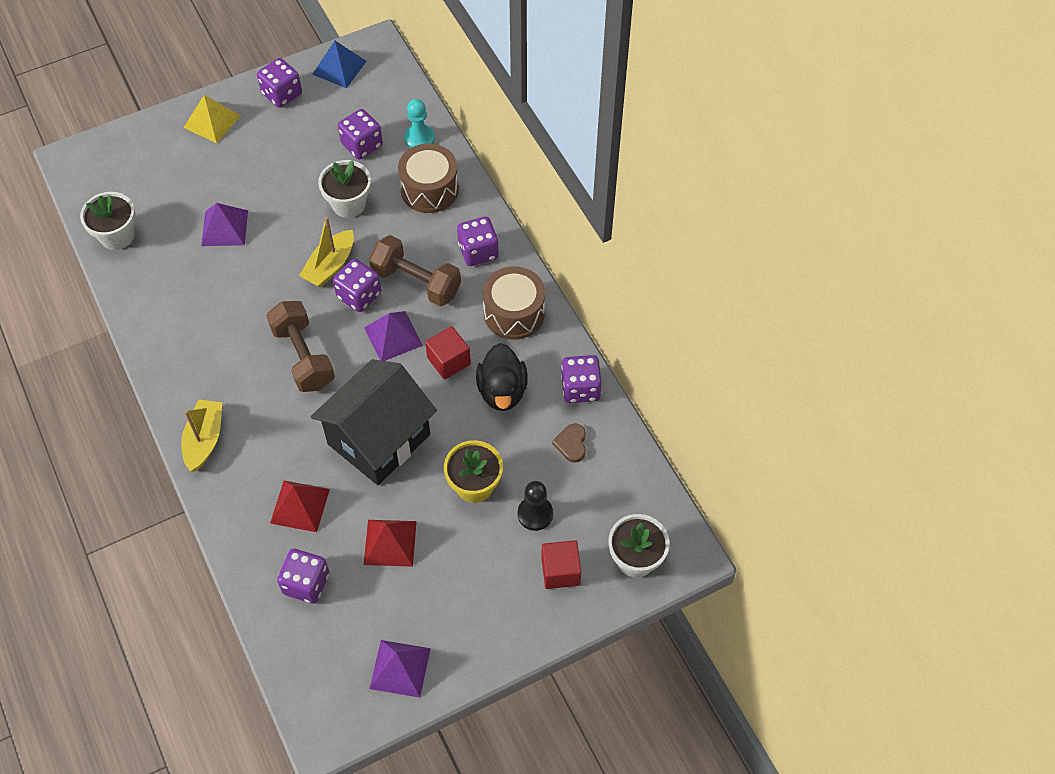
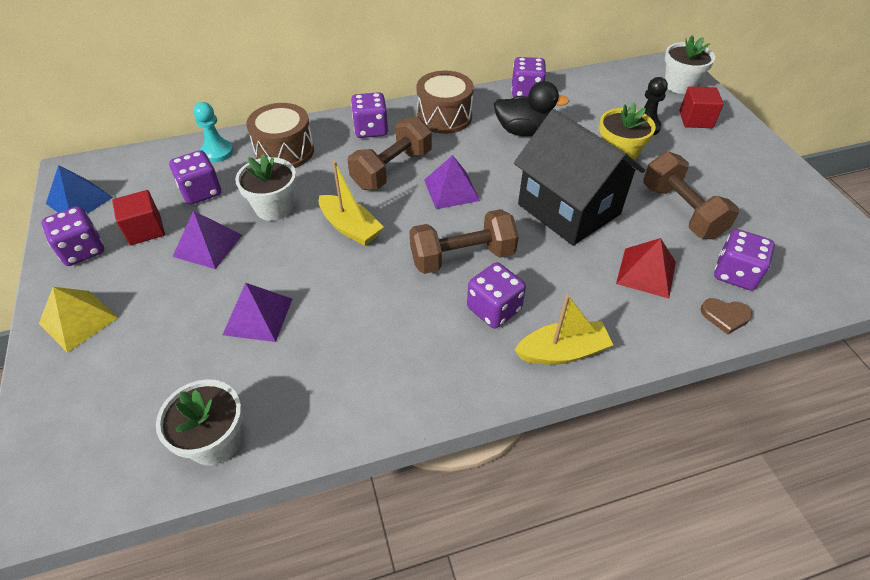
camera: 80 degrees left, 10 degrees down
yellow boat [181,400,222,472] -> yellow boat turned 150 degrees clockwise [515,294,613,365]
purple dice [333,259,381,312] -> purple dice moved to [467,262,526,329]
red pyramid [364,520,417,567] -> brown dumbbell [643,151,739,239]
purple pyramid [370,640,431,698] -> purple pyramid moved to [172,211,242,269]
red cube [425,326,471,380] -> red cube moved to [112,190,165,245]
brown heart [552,423,586,463] -> brown heart moved to [701,298,752,335]

